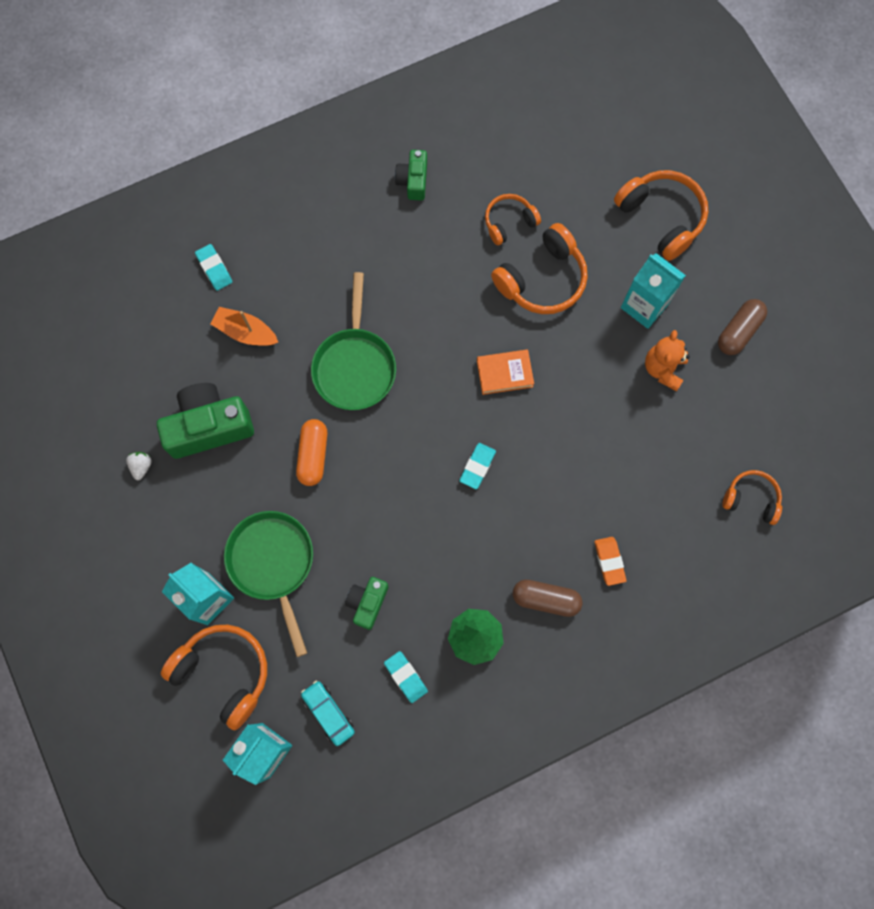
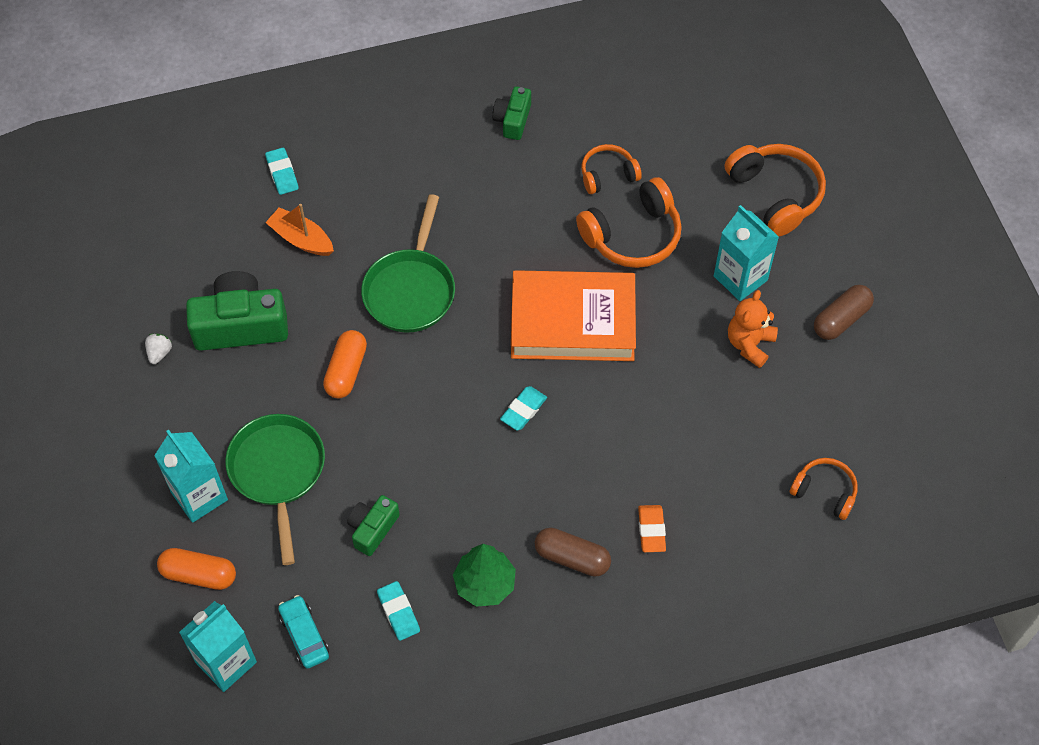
camera: 10 degrees right, 15 degrees down
orange headphones [161,625,267,730] -> orange capsule [157,548,236,590]
orange book [477,350,534,395] -> orange book [511,270,636,361], size x2.13

